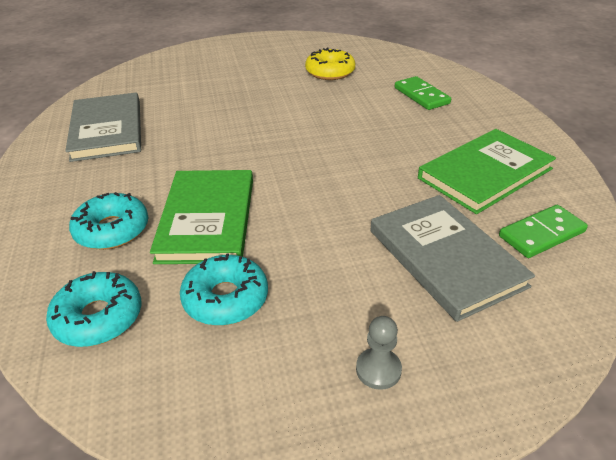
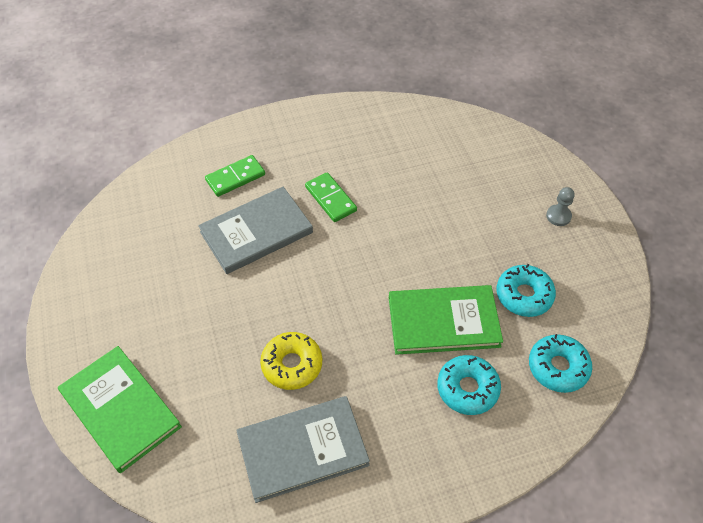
camera: 95 degrees left, 15 degrees up
yellow donut [305,47,355,80] -> yellow donut moved to [260,332,322,390]
grey book [371,195,535,322] -> grey book moved to [198,187,313,274]
green book [418,129,556,214] -> green book moved to [58,346,182,473]
green domino [499,205,588,258] -> green domino moved to [305,172,357,222]

